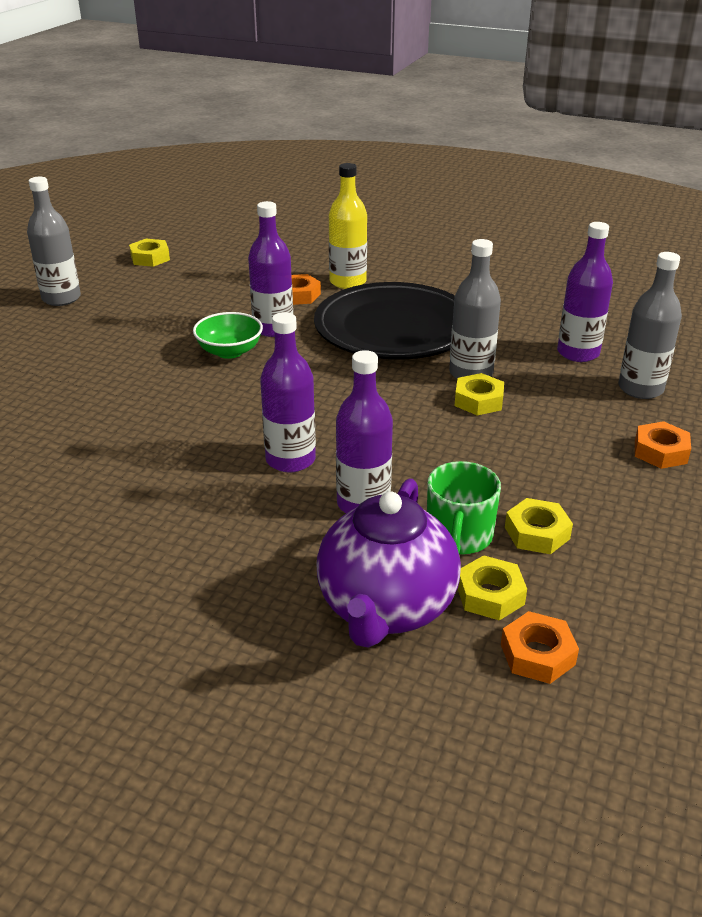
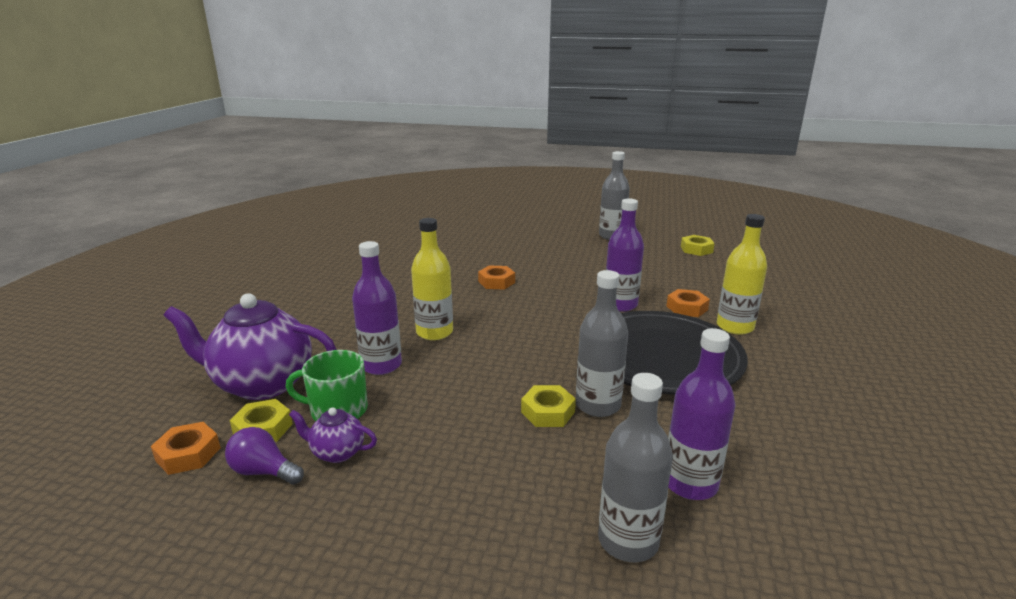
camera: 80 degrees right, 10 degrees down
green bowl [193,312,263,359] -> none
purple bottle [260,312,316,473] -> yellow bottle [411,218,453,340]
yellow nut [505,498,573,554] -> purple teapot [289,407,377,463]
orange nut [635,421,691,469] -> orange nut moved to [478,266,515,289]
none -> purple light bulb [225,427,304,485]

